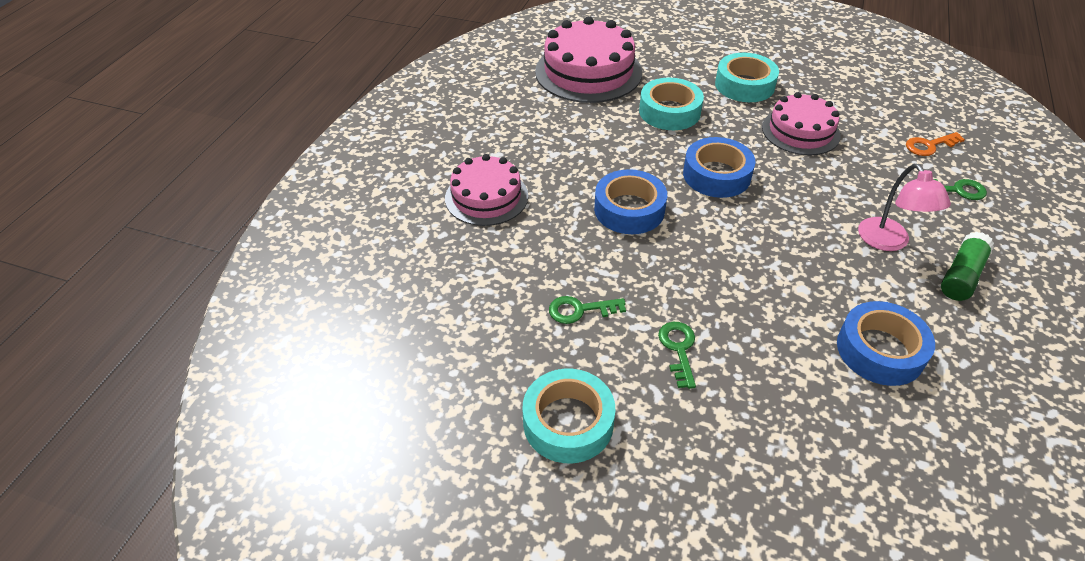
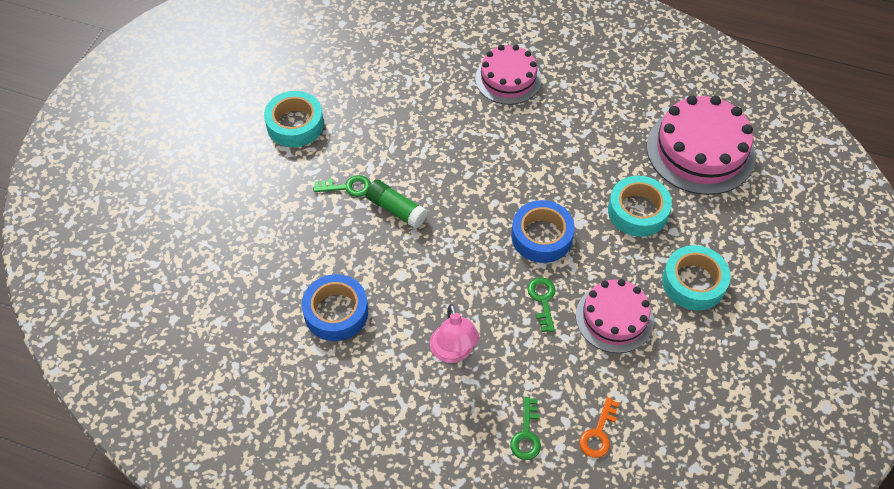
camera: 90 degrees right, 10 degrees up
green key [549,296,626,324] -> green key moved to [527,277,556,332]
blue tape [594,169,667,234] -> none
pink lamp [858,164,951,251] -> pink lamp turned 90 degrees counterclockwise [430,304,479,363]
orange key [906,132,965,156] -> orange key turned 135 degrees counterclockwise [579,397,619,458]
green glue stick [941,232,994,301] -> green glue stick moved to [366,180,428,229]

